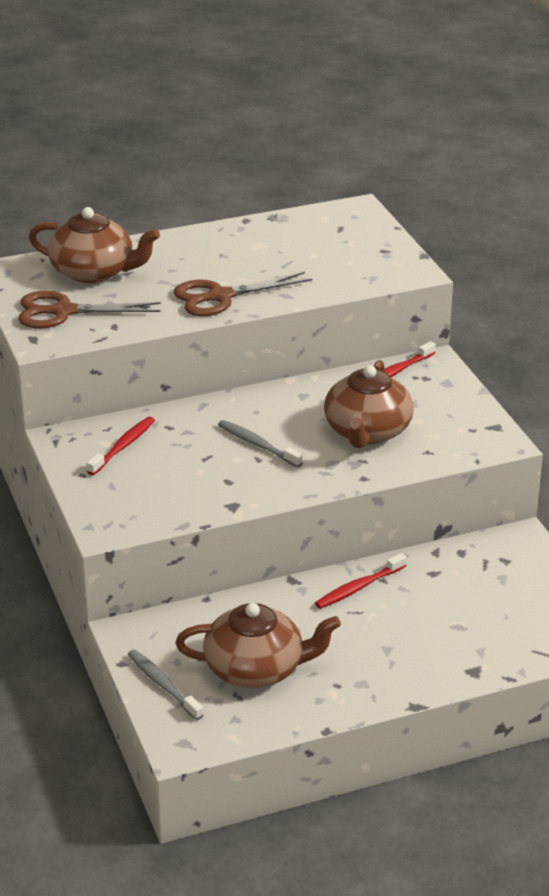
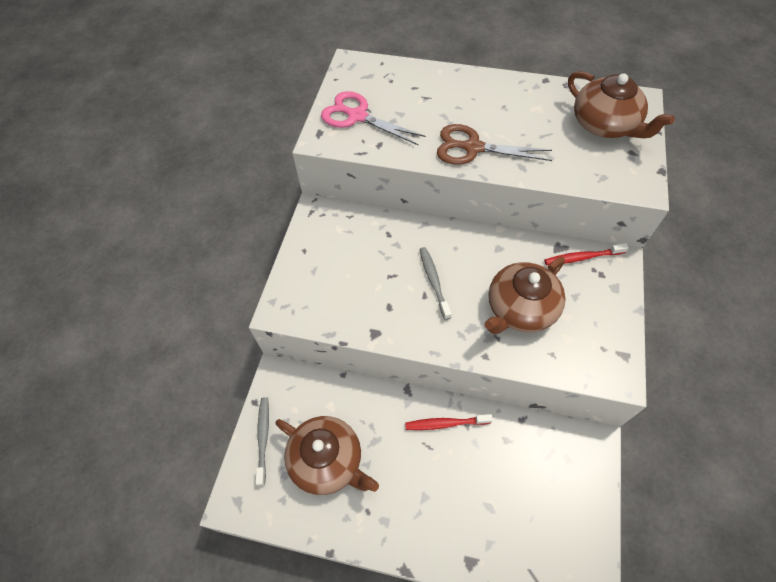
camera: 35 degrees right, 25 degrees up
brown scissors [18,291,161,328] -> pink scissors [321,91,426,145]
brown teapot [29,207,160,283] -> brown teapot moved to [568,71,675,138]
red toothbrush [87,417,155,475] -> none

